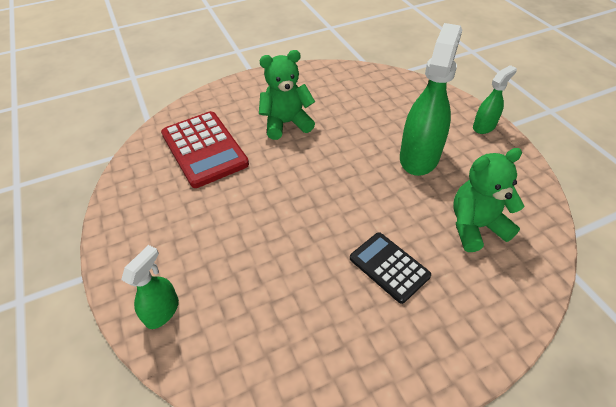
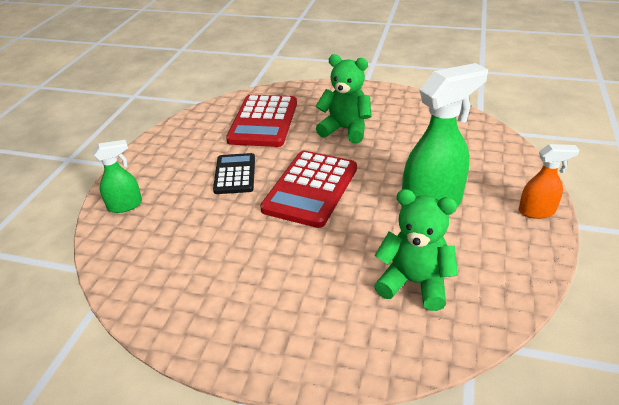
camera: 40 degrees right, 10 degrees down
black calculator [350,232,431,304] -> black calculator moved to [213,153,255,194]
green spray bottle [473,65,517,134] -> orange spray bottle [518,144,579,219]
none -> red calculator [260,151,357,228]

